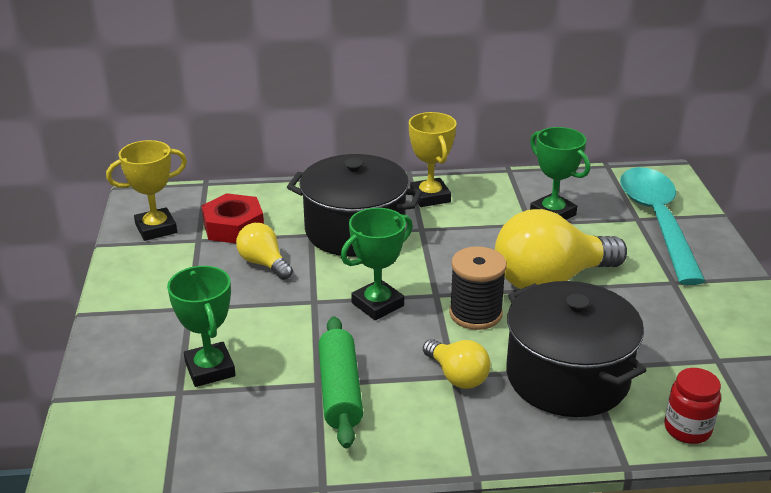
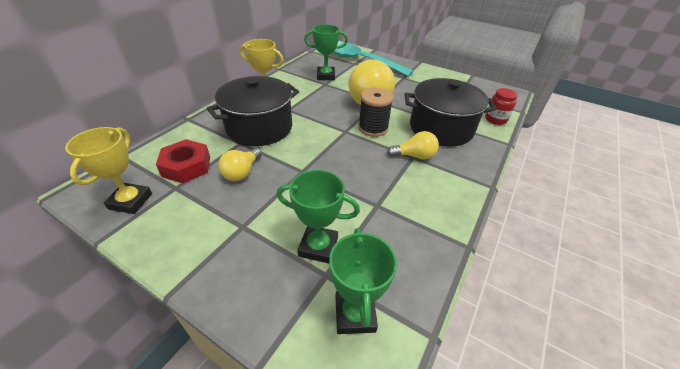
camera: 55 degrees left, 10 degrees up
yellow light bulb [236,223,293,280] -> yellow light bulb turned 60 degrees counterclockwise [218,148,262,181]
green rolling pin [318,316,363,448] -> none
green trophy [341,208,413,320] -> green trophy moved to [329,228,397,334]

